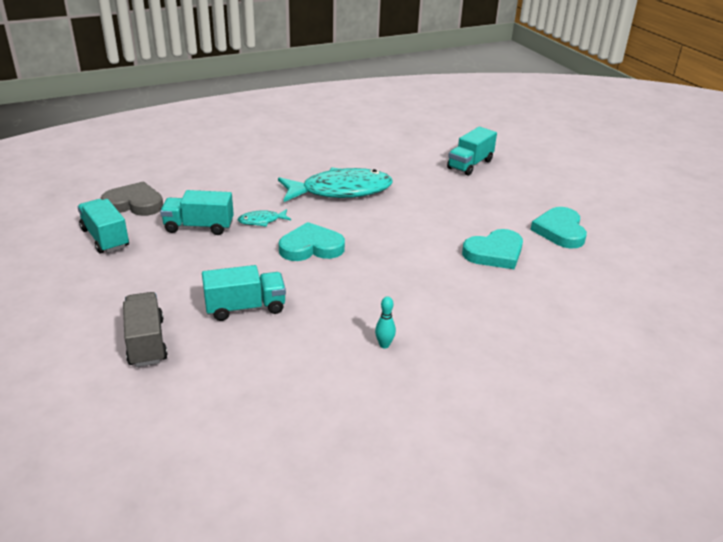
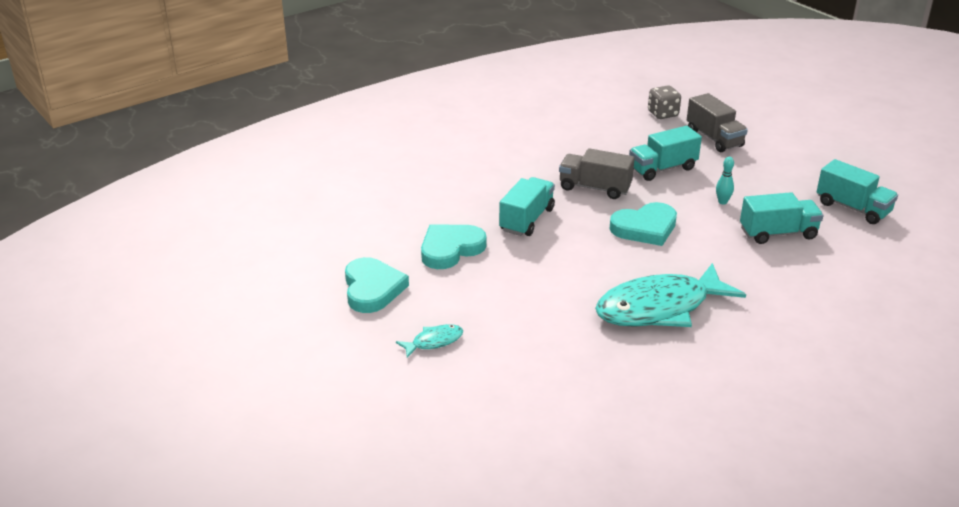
camera: 170 degrees right, 0 degrees up
grey heart [101,182,163,216] -> none
turquoise fish [238,209,291,227] -> turquoise fish moved to [396,324,463,358]
turquoise bowling pin [375,296,396,349] -> turquoise bowling pin moved to [716,157,734,205]
turquoise truck [447,127,497,176] -> turquoise truck moved to [499,177,555,236]
none -> grey truck [559,148,635,199]
none -> grey dice [648,86,681,119]

